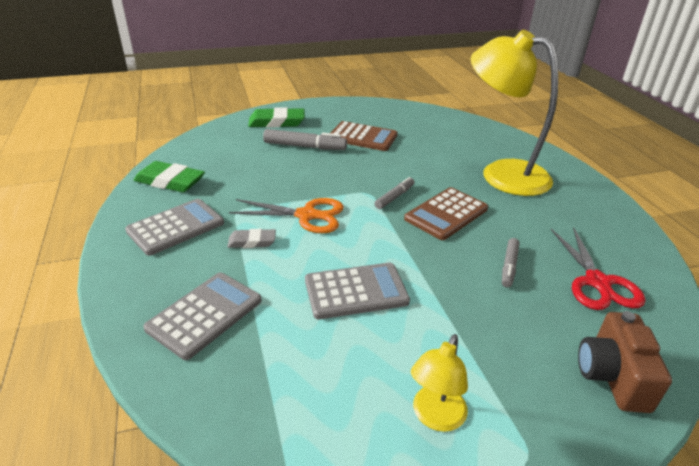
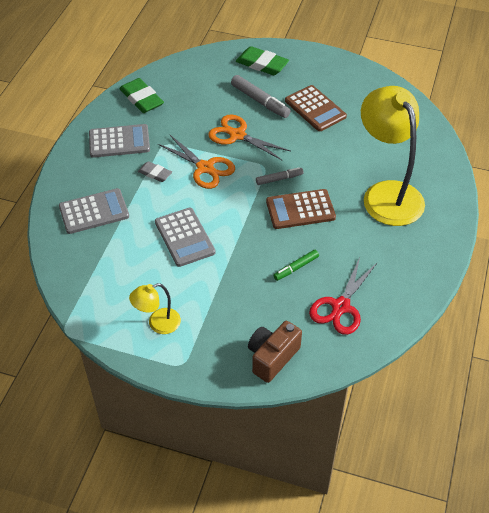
camera: 35 degrees right, 15 degrees up
grey calculator [305,263,410,320] -> grey calculator turned 45 degrees clockwise [155,207,215,267]
grey marker [502,238,520,288] -> green marker [273,250,319,281]
none -> orange scissors [208,115,290,160]

